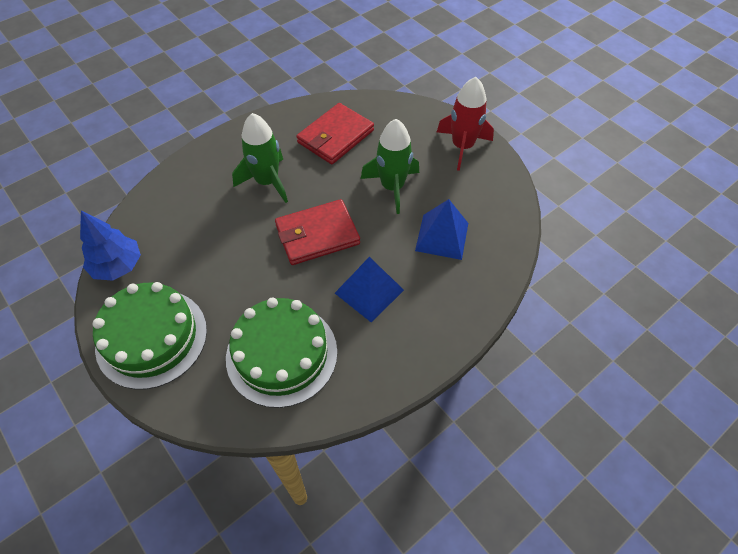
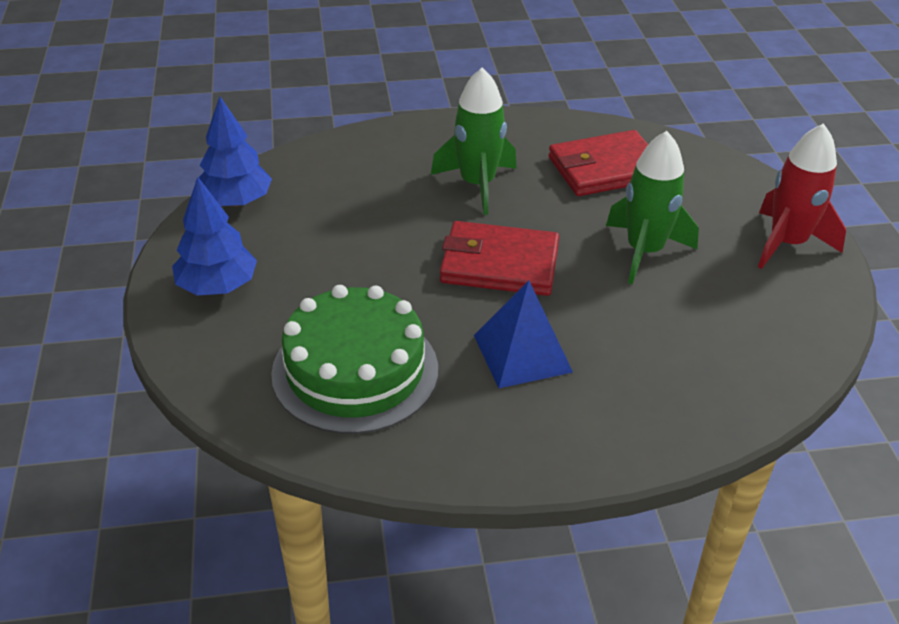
camera: 30 degrees right, 15 degrees down
green cake [93,282,207,390] -> blue tree [172,177,257,296]
blue pyramid [415,199,468,260] -> none

